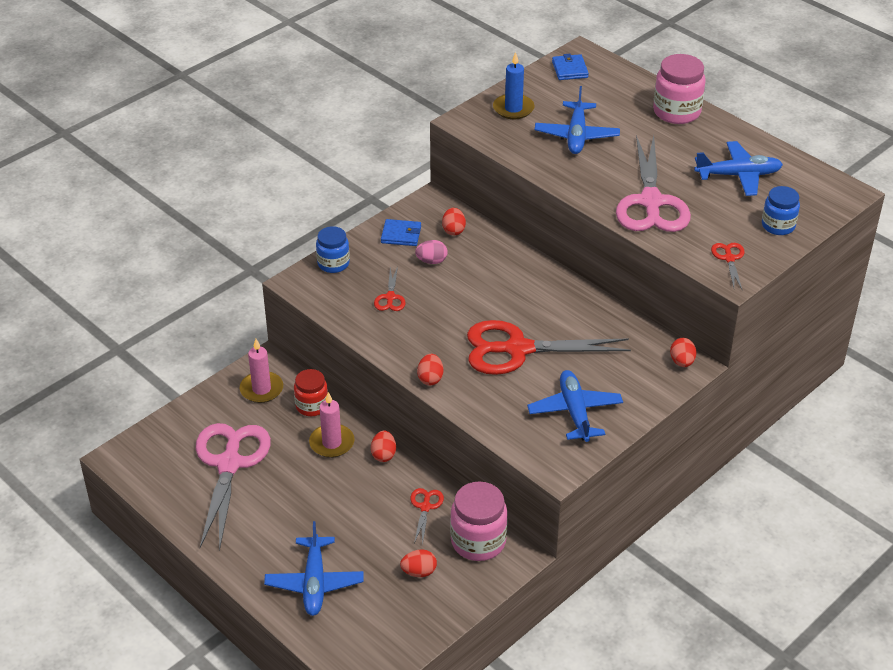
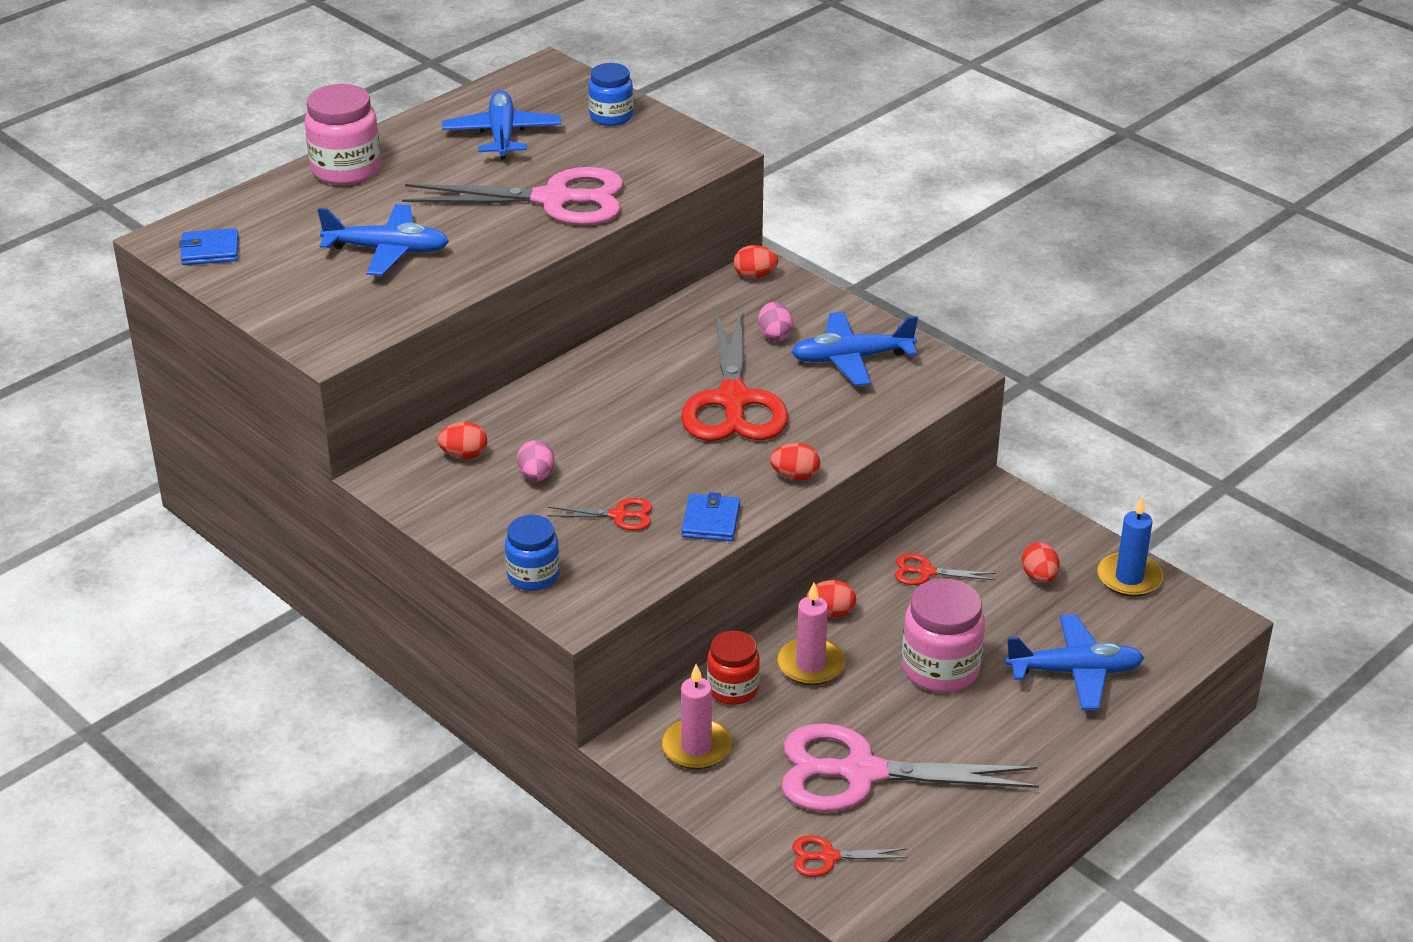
camera: 90 degrees left, 5 degrees down
blue wallet [381,219,421,246] -> blue wallet moved to [681,492,740,541]
pink jar [450,482,508,561] -> pink jar moved to [902,579,985,692]
blue candle [493,52,535,119] -> blue candle moved to [1097,497,1163,597]
red scissors [711,243,745,289] -> red scissors moved to [792,835,908,877]
none -> pink egg [758,302,793,342]

